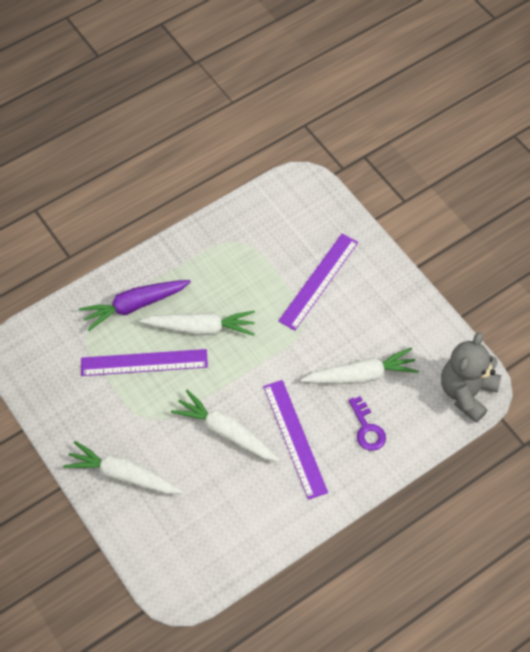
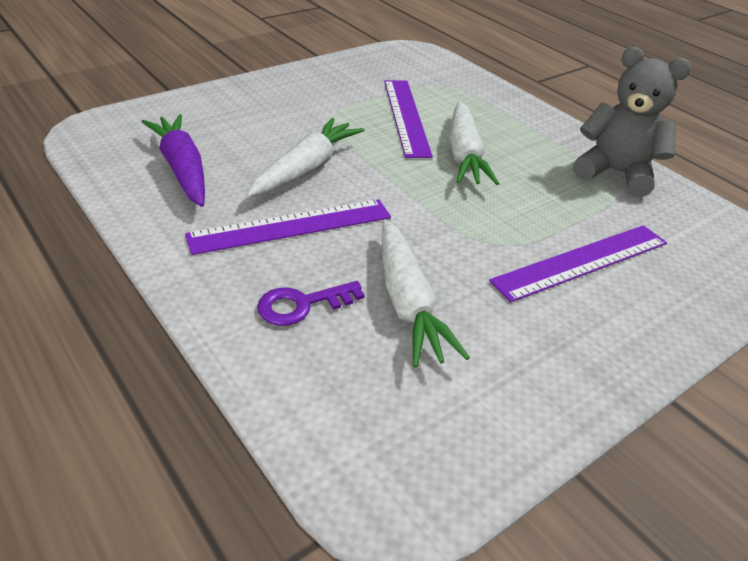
camera: 85 degrees right, 20 degrees down
white carrot [63,441,183,494] -> none
purple carrot [79,280,191,331] -> purple carrot moved to [141,114,205,207]
purple ruler [278,234,358,331] -> purple ruler turned 60 degrees counterclockwise [489,225,667,302]
grey teddy bear [441,332,501,423] -> grey teddy bear moved to [573,47,691,197]

